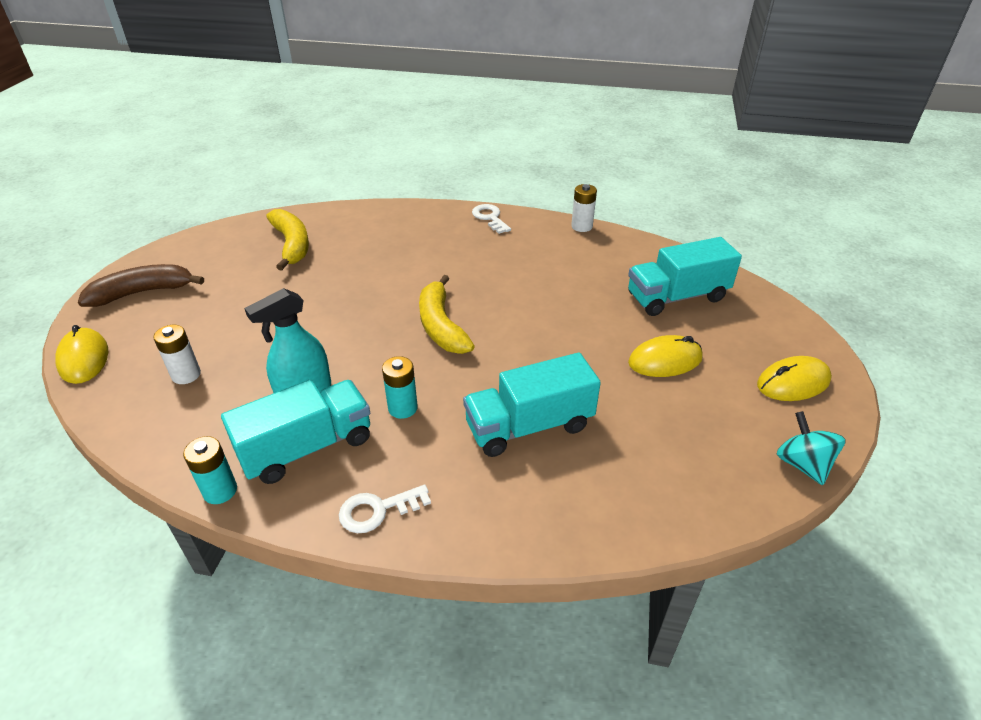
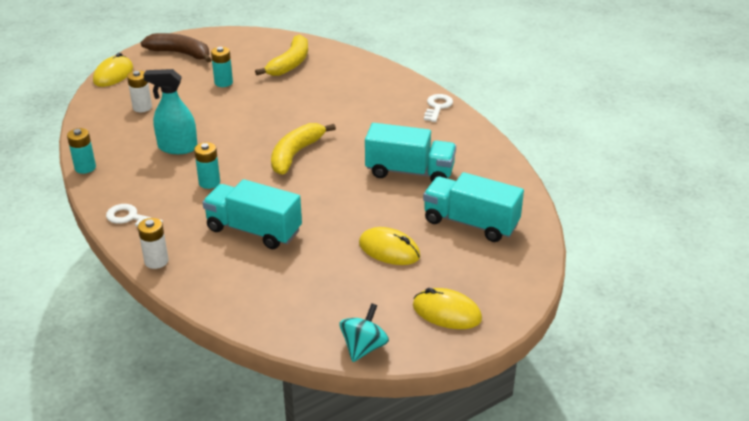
camera: 45 degrees right, 5 degrees down
turquoise truck [221,379,370,484] -> turquoise truck moved to [365,123,456,182]
white battery [571,184,597,232] -> white battery moved to [138,218,168,269]
none -> turquoise battery [211,47,233,87]

